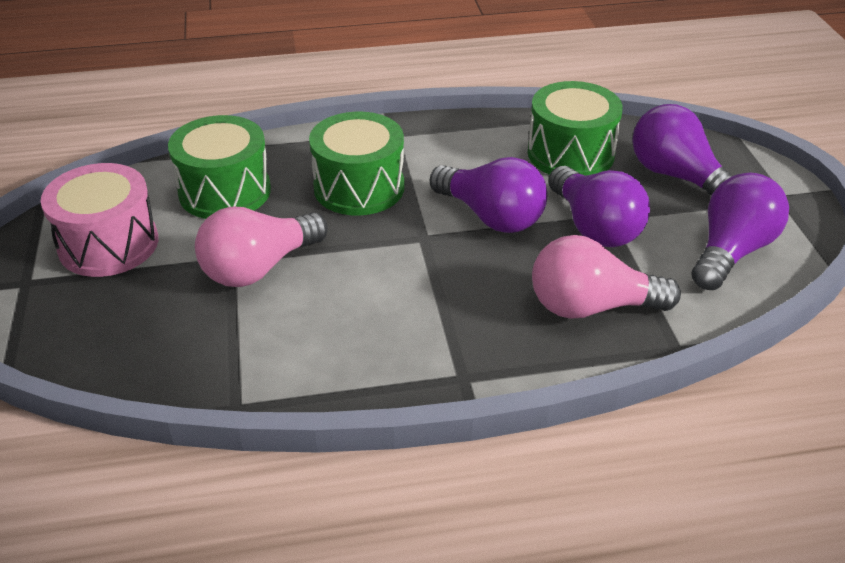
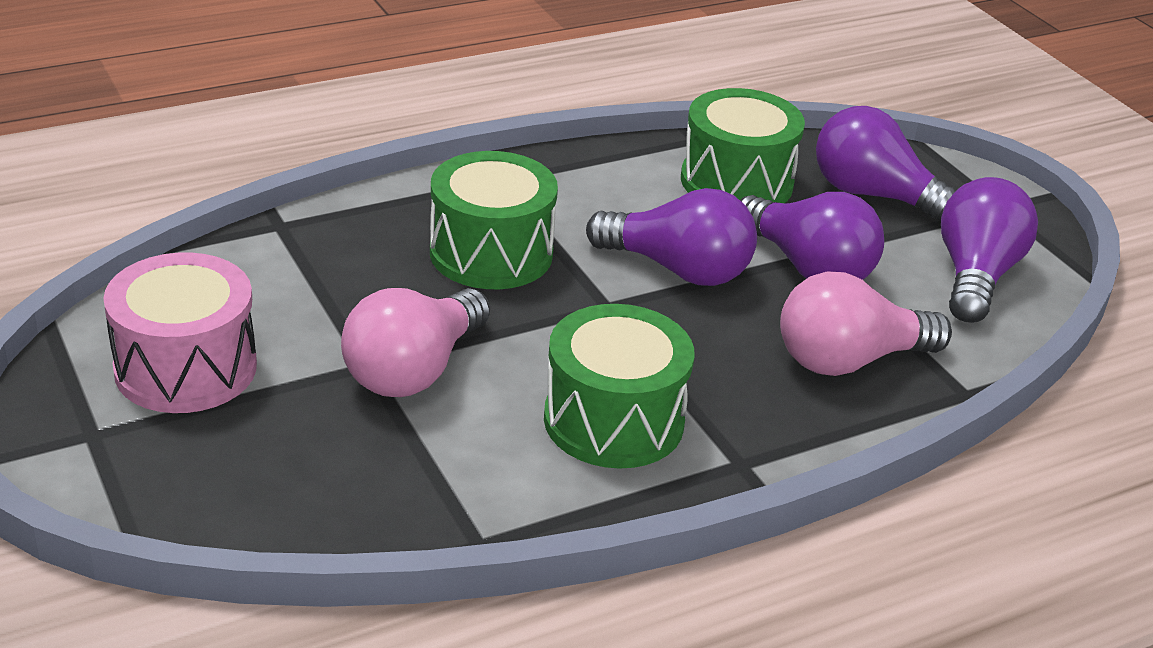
camera: 20 degrees left, 5 degrees down
green drum [168,115,271,219] -> green drum moved to [544,304,695,469]

